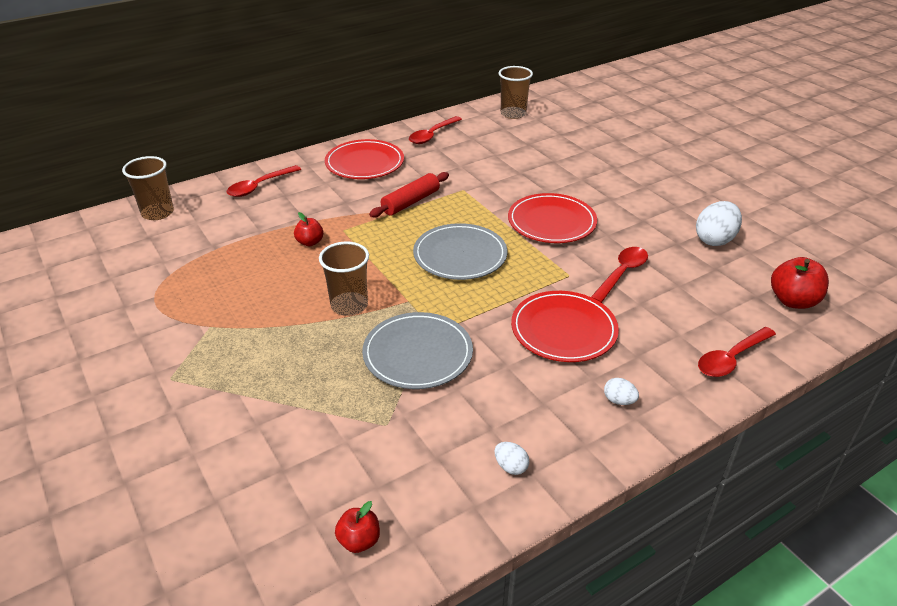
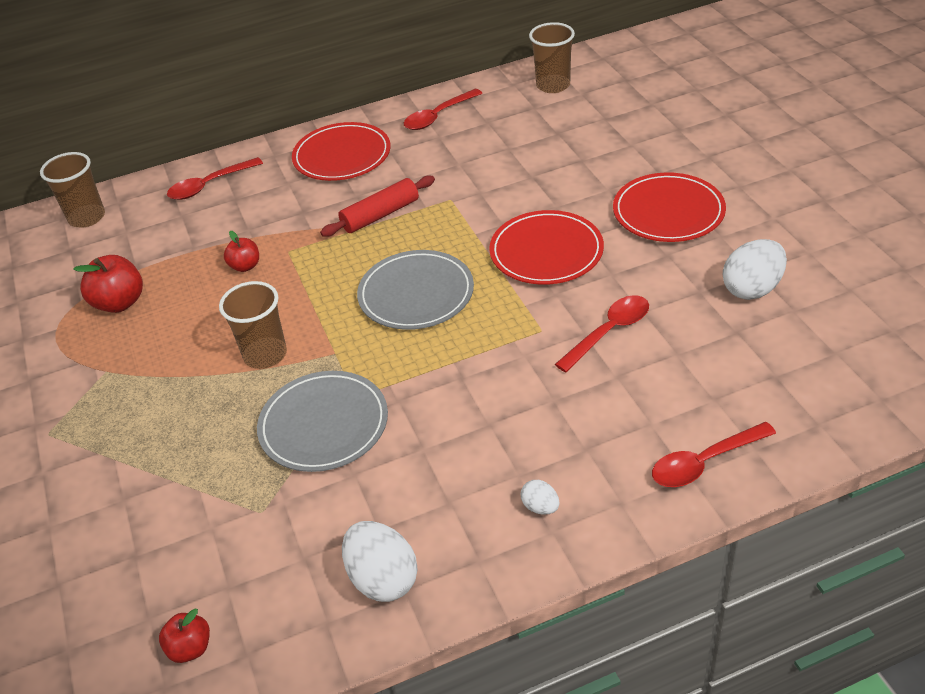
camera: 15 degrees right, 5 degrees up
white egg [494,442,529,475] -> white egg [342,521,418,602], size x1.98
red plate [511,291,619,362] -> red plate moved to [613,173,726,242]
red apple [771,257,829,309] -> red apple moved to [73,255,143,313]

